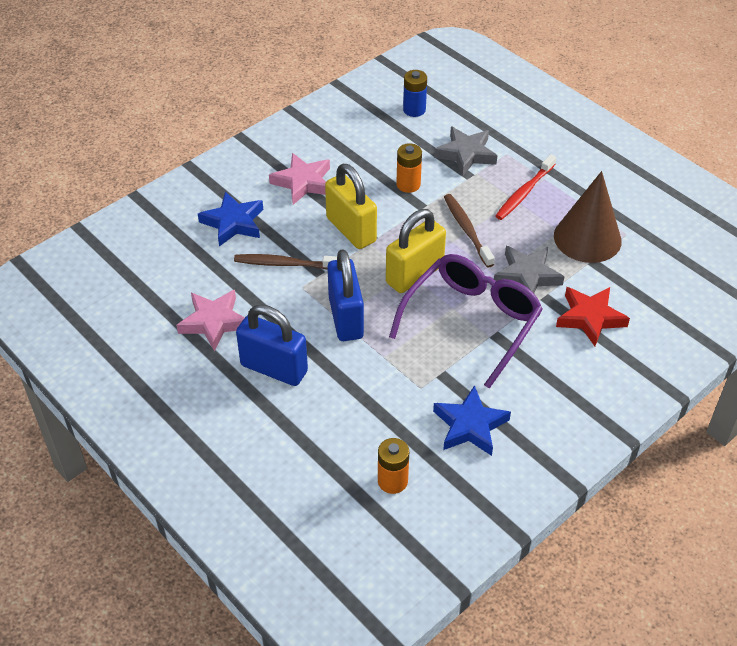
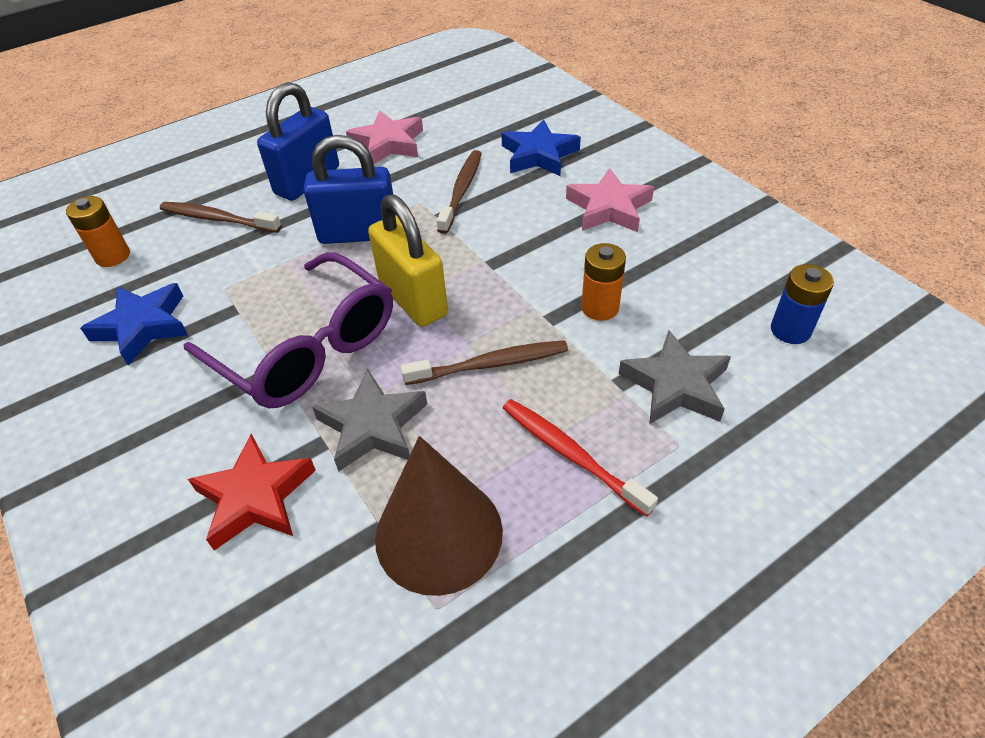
camera: 100 degrees right, 0 degrees up
yellow padlock [325,164,377,249] -> none
none -> brown toothbrush [160,202,282,233]

